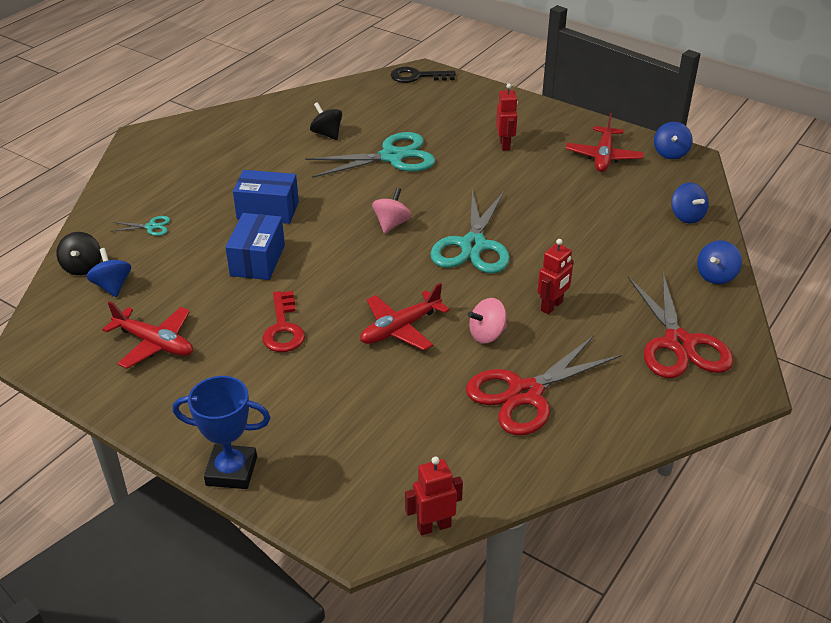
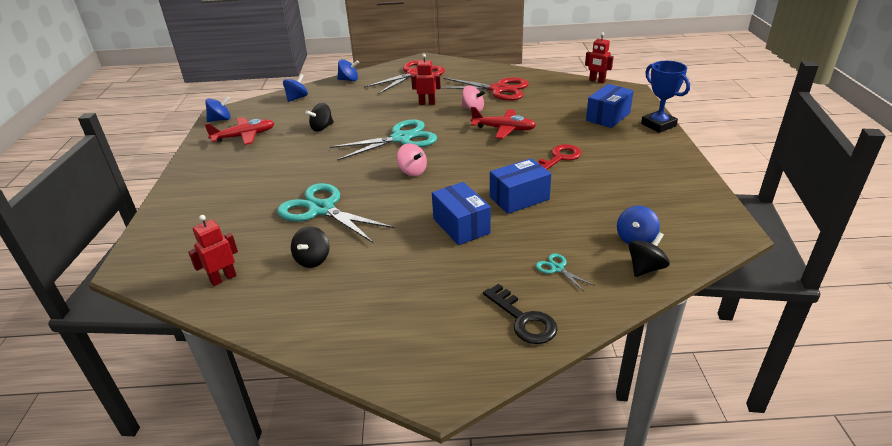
camera: 125 degrees left, 5 degrees down
red plane [102,301,193,369] -> none
pink spinning top [372,188,412,233] -> pink spinning top turned 120 degrees counterclockwise [397,143,427,176]
black key [391,67,456,83] -> black key moved to [483,284,558,344]
red robot [496,83,518,151] -> red robot moved to [188,215,238,286]
none -> black spinning top [305,103,334,132]
none -> blue box [586,84,634,128]

